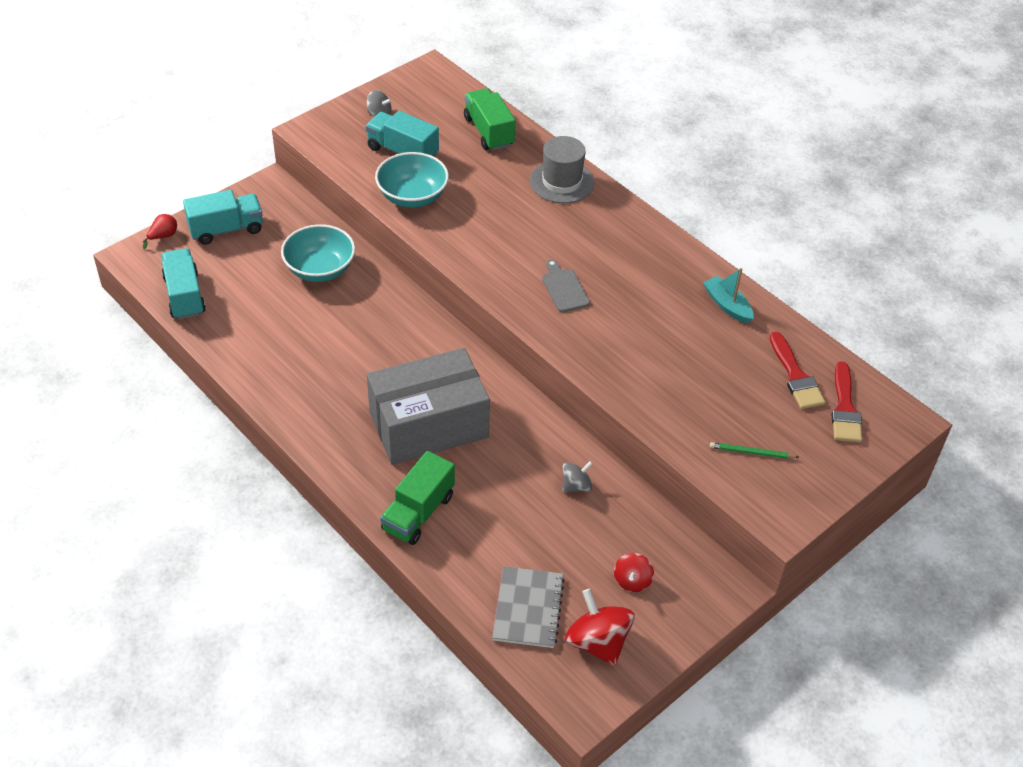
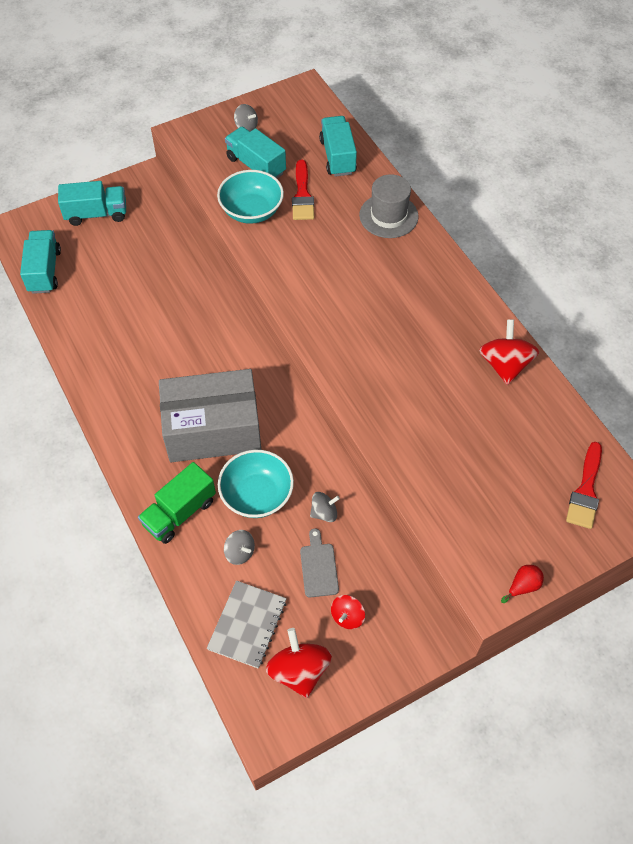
camera: 15 degrees right, 10 degrees up
red pear [143,214,177,249] -> red pear moved to [501,565,544,603]
turquoise bowl [281,224,355,282] -> turquoise bowl moved to [218,450,294,518]
green truck [464,88,515,151] -> turquoise truck [319,116,357,177]
grey cutting board [542,259,590,312] -> grey cutting board moved to [300,528,339,597]
turquoise boat [703,268,754,324] -> red spinning top [479,319,539,385]
green pencil [710,442,799,459] -> none
red brush [770,332,826,409] -> red brush moved to [292,160,314,220]
none -> grey spinning top [224,530,255,565]

